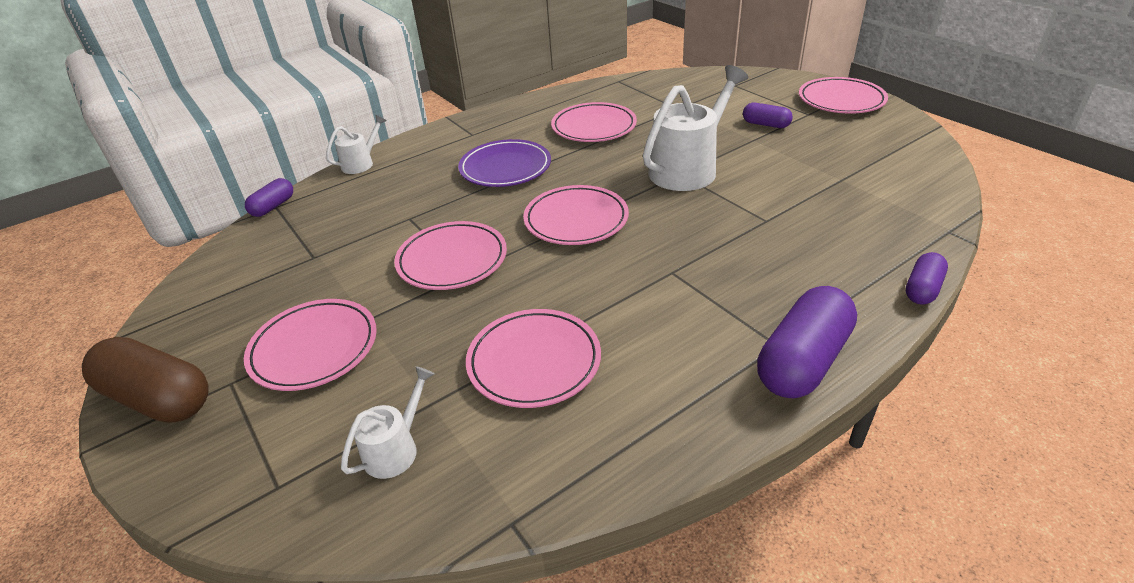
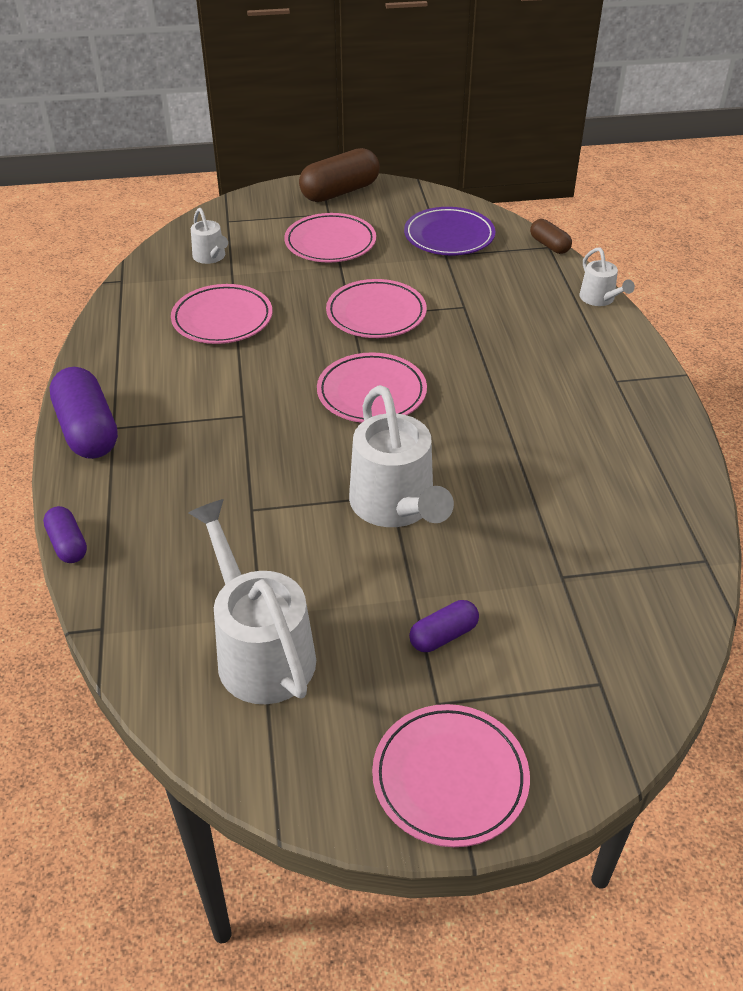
camera: 115 degrees right, 5 degrees up
purple capsule [245,178,293,217] -> brown capsule [530,219,572,254]
purple plate [458,139,551,187] -> purple plate moved to [404,207,495,255]
pink plate [551,102,637,142] -> none
none -> white watering can [188,499,316,704]

